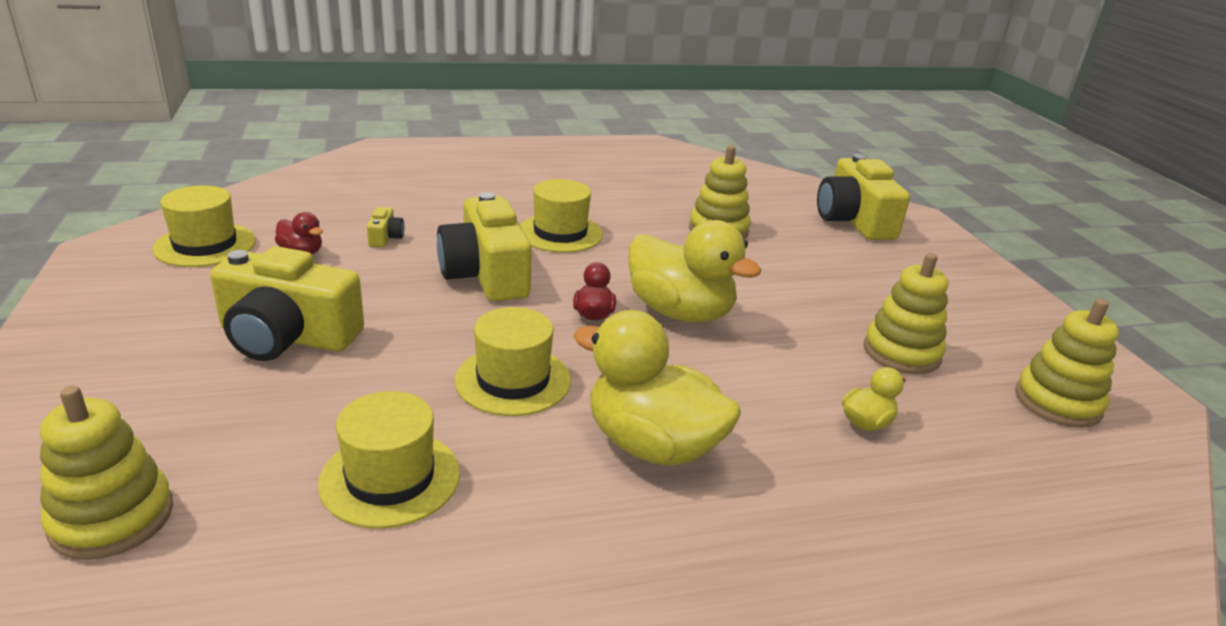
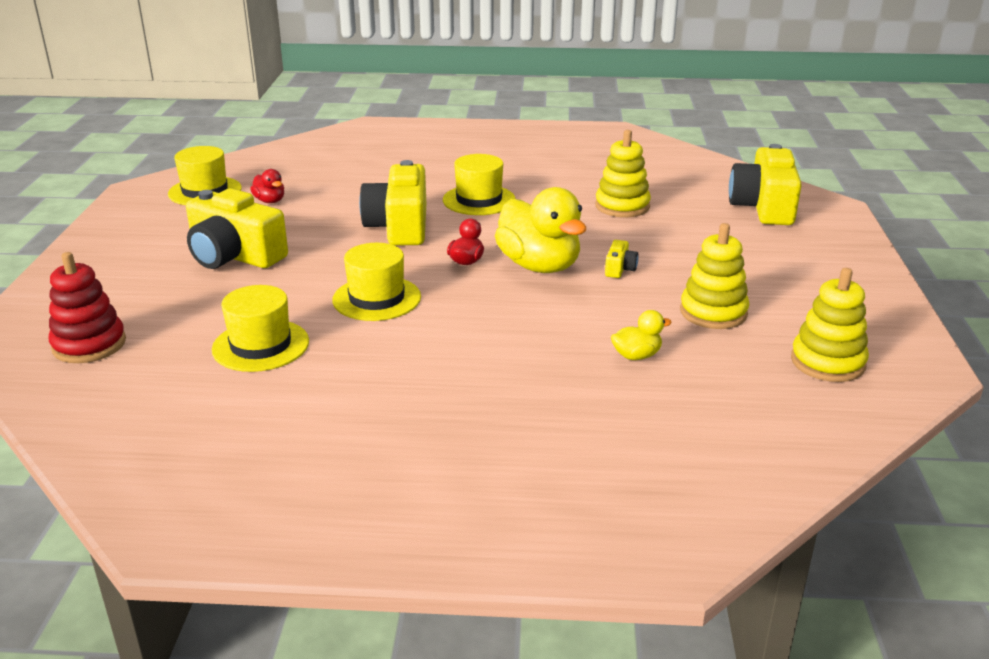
camera: 20 degrees right, 0 degrees up
yellow stacking toy [40,386,173,560] -> red stacking toy [49,252,126,363]
yellow camera [367,207,404,247] -> yellow camera moved to [605,240,638,278]
yellow duck [573,310,741,466] -> none

